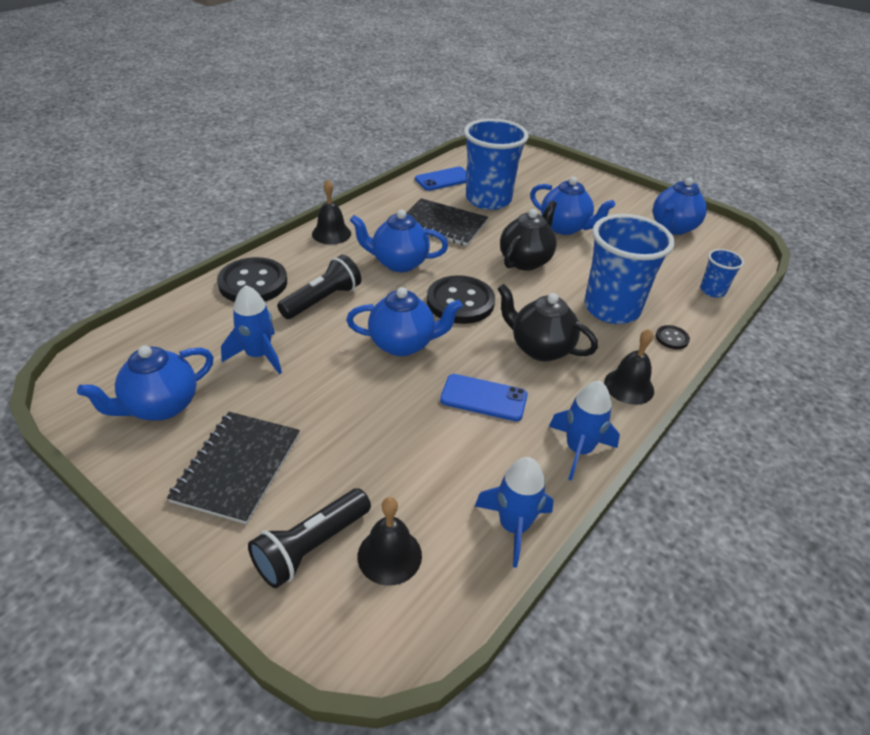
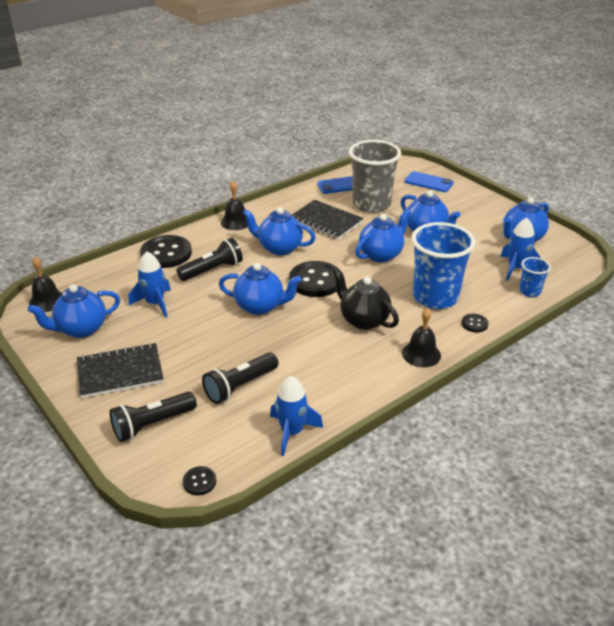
camera: 15 degrees right, 5 degrees down
black notebook [167,412,300,524] -> black notebook turned 45 degrees clockwise [77,343,163,398]
black bell [358,497,422,586] -> black bell moved to [29,257,62,312]
blue phone [440,374,528,421] -> blue phone moved to [405,171,453,192]
blue cup [464,119,529,210] -> grey cup [349,140,401,213]
black teapot [500,201,557,271] -> blue teapot [355,209,411,263]
blue rocket [549,381,620,481] -> blue rocket moved to [500,218,541,281]
none -> black button [183,466,216,495]
none -> black flashlight [202,352,279,404]

